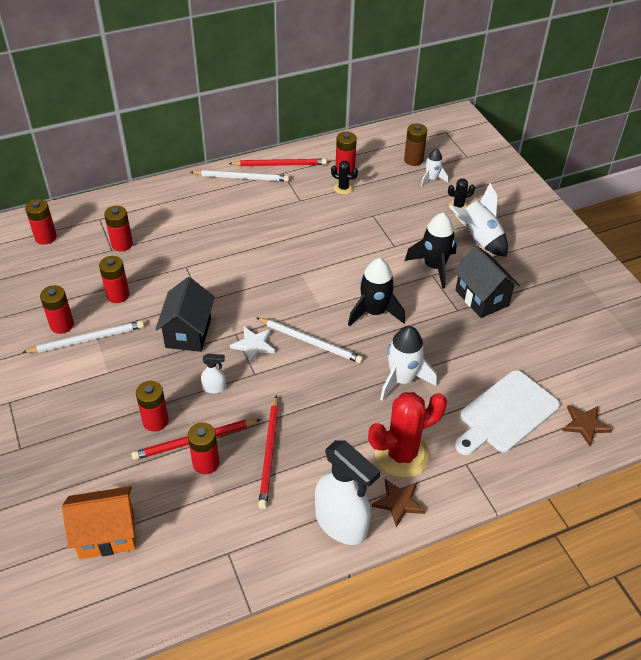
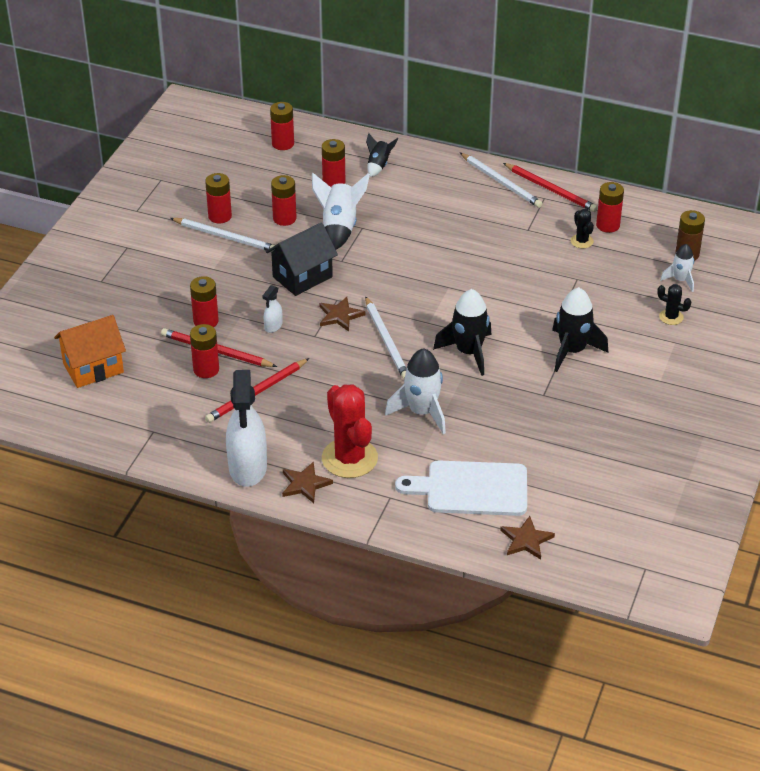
camera: 45 degrees right, 5 degrees down
orange house [62,486,136,559] -> orange house turned 60 degrees counterclockwise [54,315,126,388]
white spray bottle [201,354,226,394] -> white spray bottle turned 75 degrees clockwise [262,285,283,333]
white star [230,327,275,363] -> brown star [319,297,365,332]
red cactus [368,392,447,478] -> red cactus turned 45 degrees clockwise [322,384,378,478]
white rocket [449,183,508,257] -> white rocket moved to [312,173,370,250]
black house [453,245,520,318] -> none
none -> black rocket [366,133,398,177]

